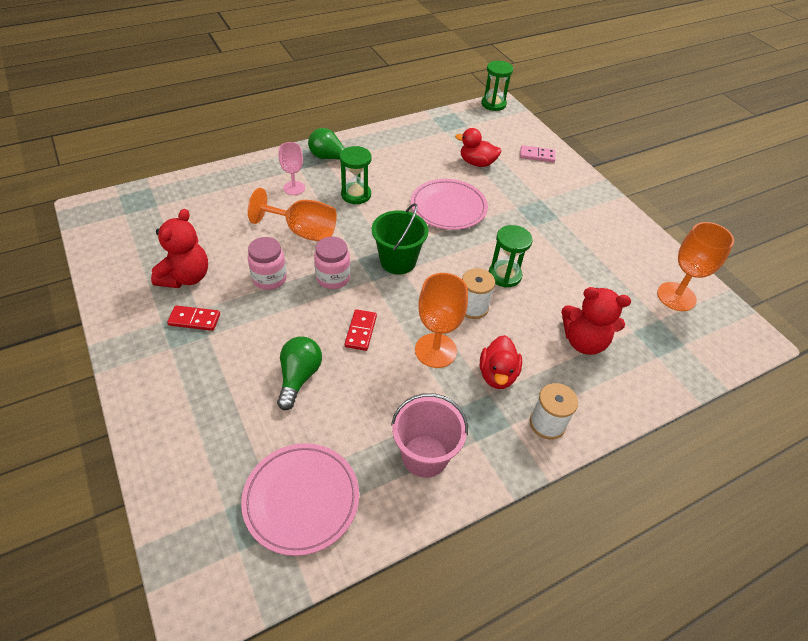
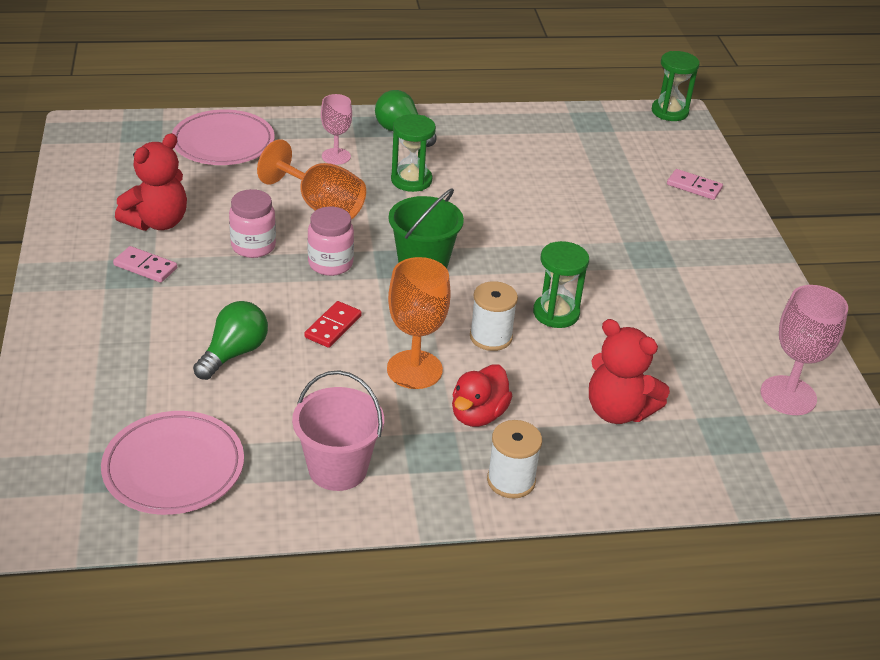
camera: 20 degrees right, 10 degrees down
red domino [167,306,220,331] -> pink domino [113,246,177,283]
pink plate [411,179,488,230] -> pink plate moved to [172,109,275,165]
red duck [455,128,502,167] -> none
orange goblet [657,222,734,311] -> pink goblet [761,285,848,415]

